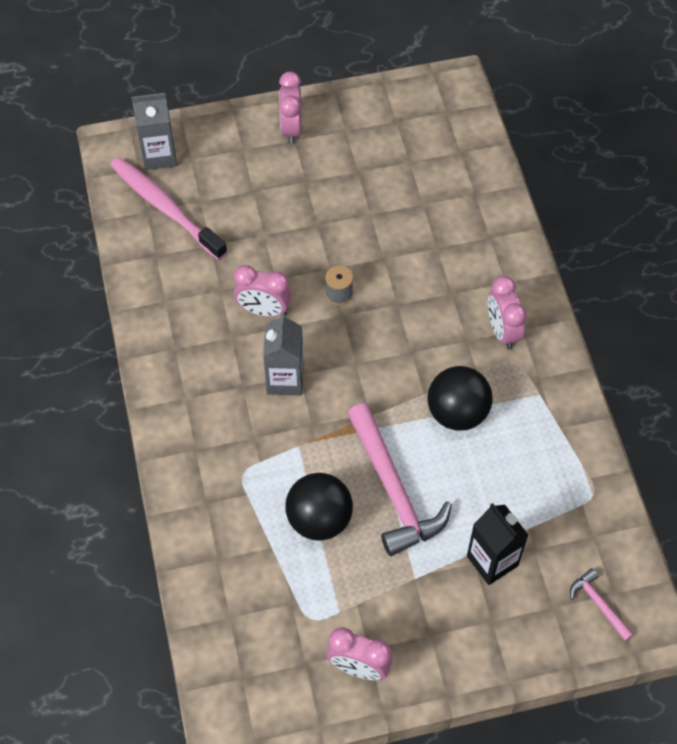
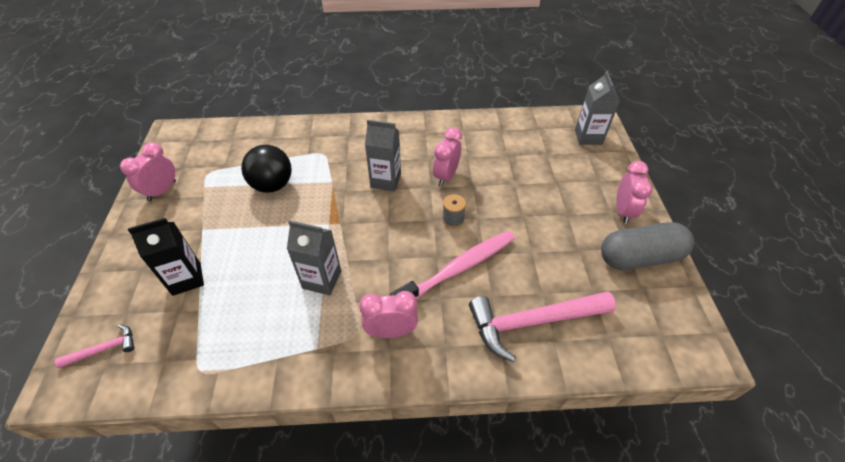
camera: 100 degrees right, 10 degrees down
pink toothbrush [110,157,228,260] -> pink toothbrush moved to [390,231,515,299]
pink clock [279,72,301,144] -> pink clock turned 90 degrees clockwise [616,161,653,224]
pink hammer [347,403,452,556] -> pink hammer moved to [469,291,616,362]
black ball [427,366,493,431] -> grey carton [287,220,341,295]
none -> grey capsule [601,222,694,270]

